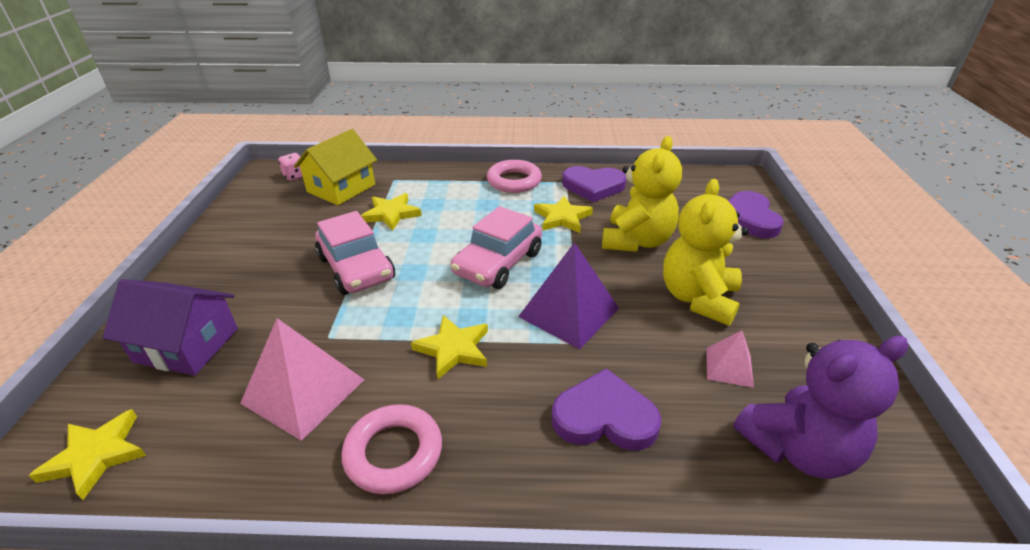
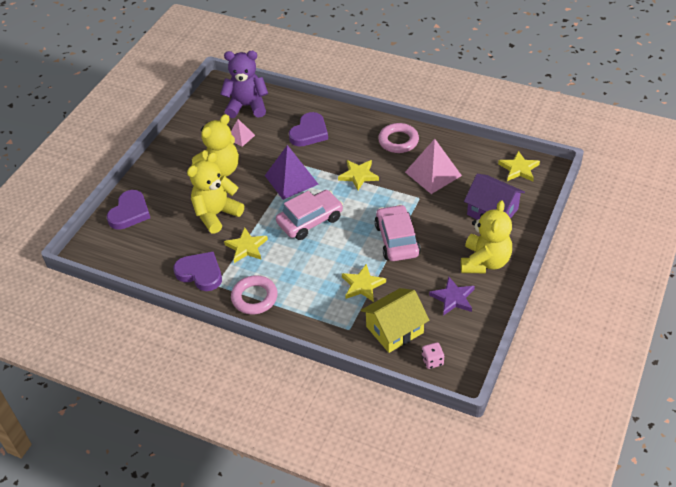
camera: 155 degrees left, 10 degrees up
purple heart [551,368,661,451] -> purple heart turned 90 degrees counterclockwise [289,112,328,147]
none -> purple star [429,277,475,316]
none -> yellow teddy bear [461,200,512,273]

